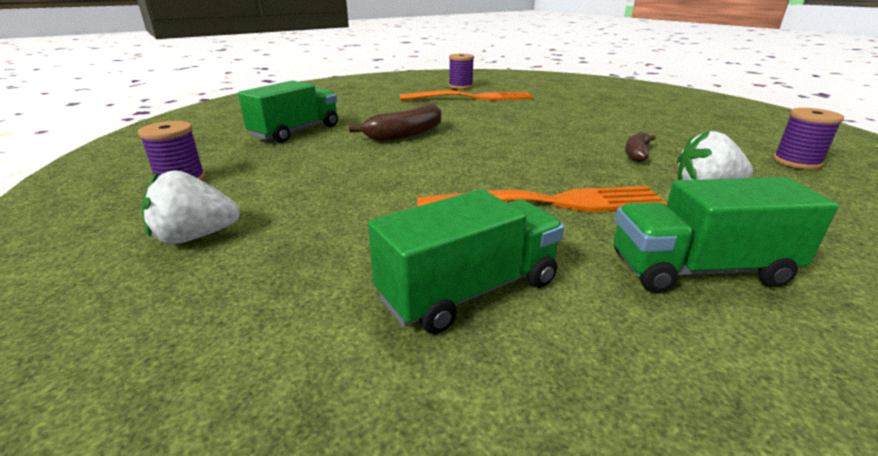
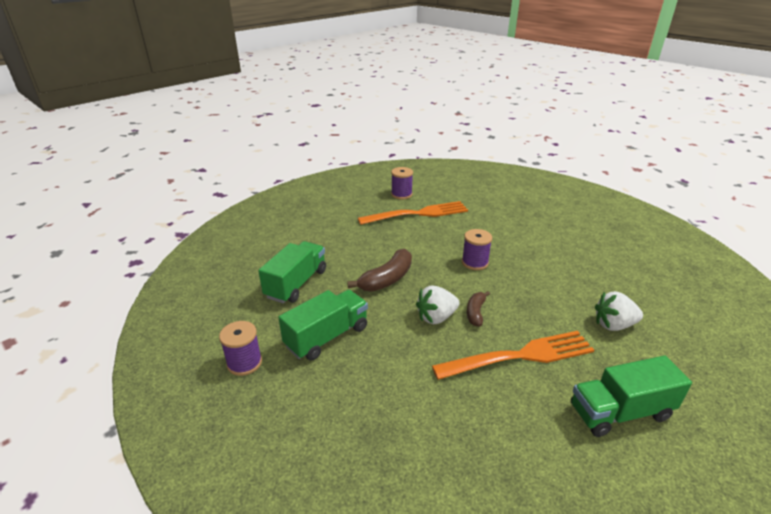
camera: 10 degrees left, 5 degrees up
white strawberry [142,170,240,244] -> white strawberry moved to [416,285,460,325]
green truck [368,189,564,334] -> green truck moved to [278,290,368,361]
brown banana [625,131,656,162] -> brown banana moved to [467,291,490,327]
purple spool [773,108,844,169] -> purple spool moved to [462,229,492,270]

